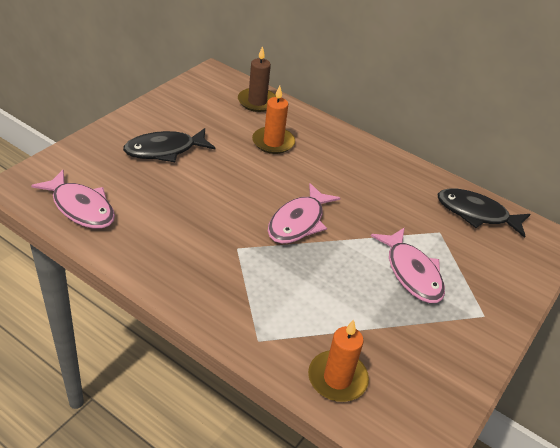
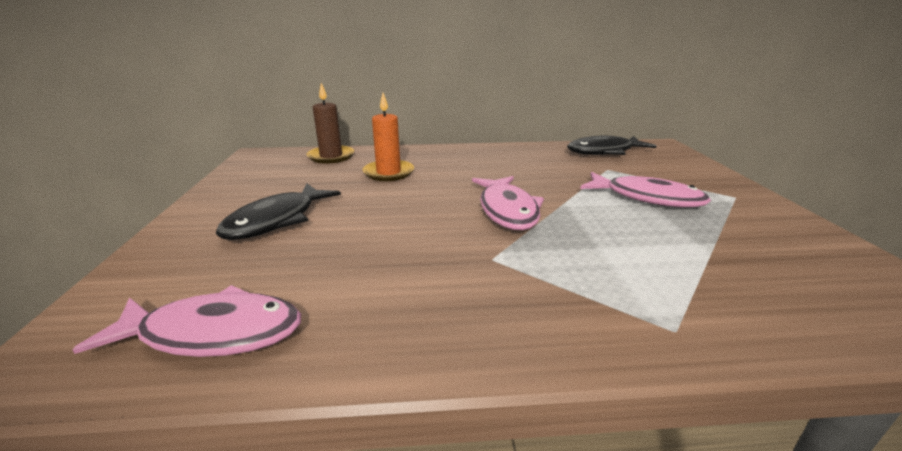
camera: 35 degrees left, 15 degrees down
orange candle [308,320,369,402] -> none

